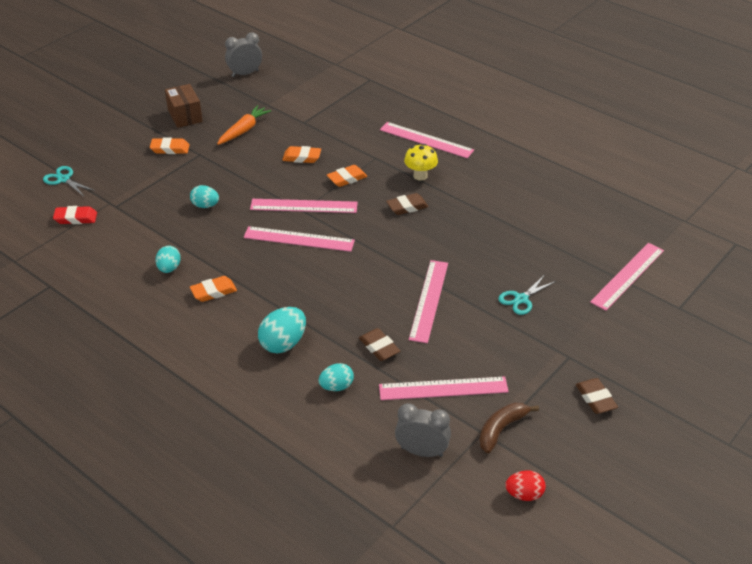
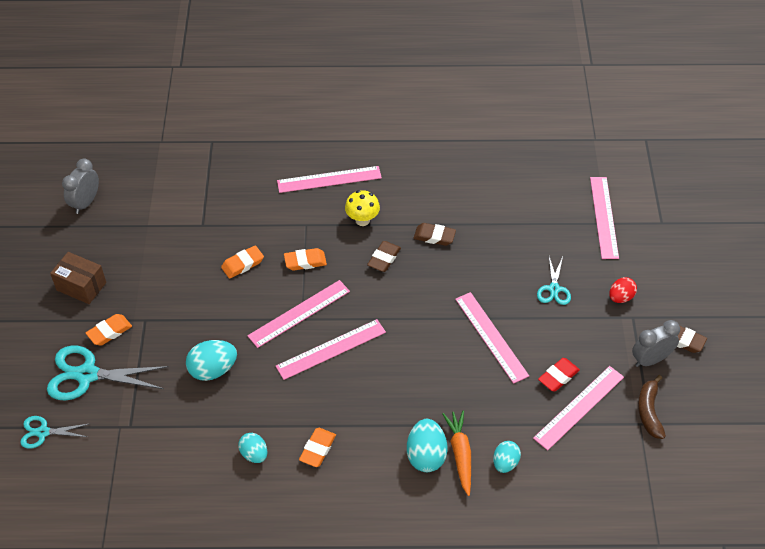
camera: 40 degrees left, 10 degrees up
red eraser [53,206,97,224] -> red eraser moved to [538,358,580,391]
turquoise egg [190,185,219,208] -> turquoise egg [186,340,237,381], size x1.56
orange carrot [217,105,271,145] -> orange carrot moved to [442,410,471,496]
orange eraser [327,165,367,187] -> orange eraser turned 60 degrees clockwise [284,248,327,271]
brown eraser [359,328,400,361] -> brown eraser moved to [413,223,456,246]
grey clock [395,403,451,457] -> grey clock moved to [632,320,680,367]
red egg [505,470,546,501] -> red egg moved to [609,277,637,303]
none -> turquoise scissors [47,345,169,401]

